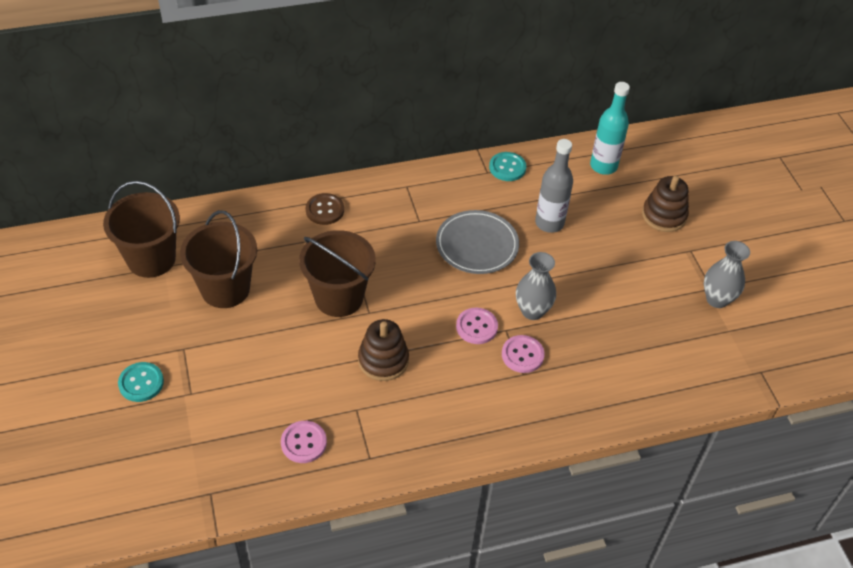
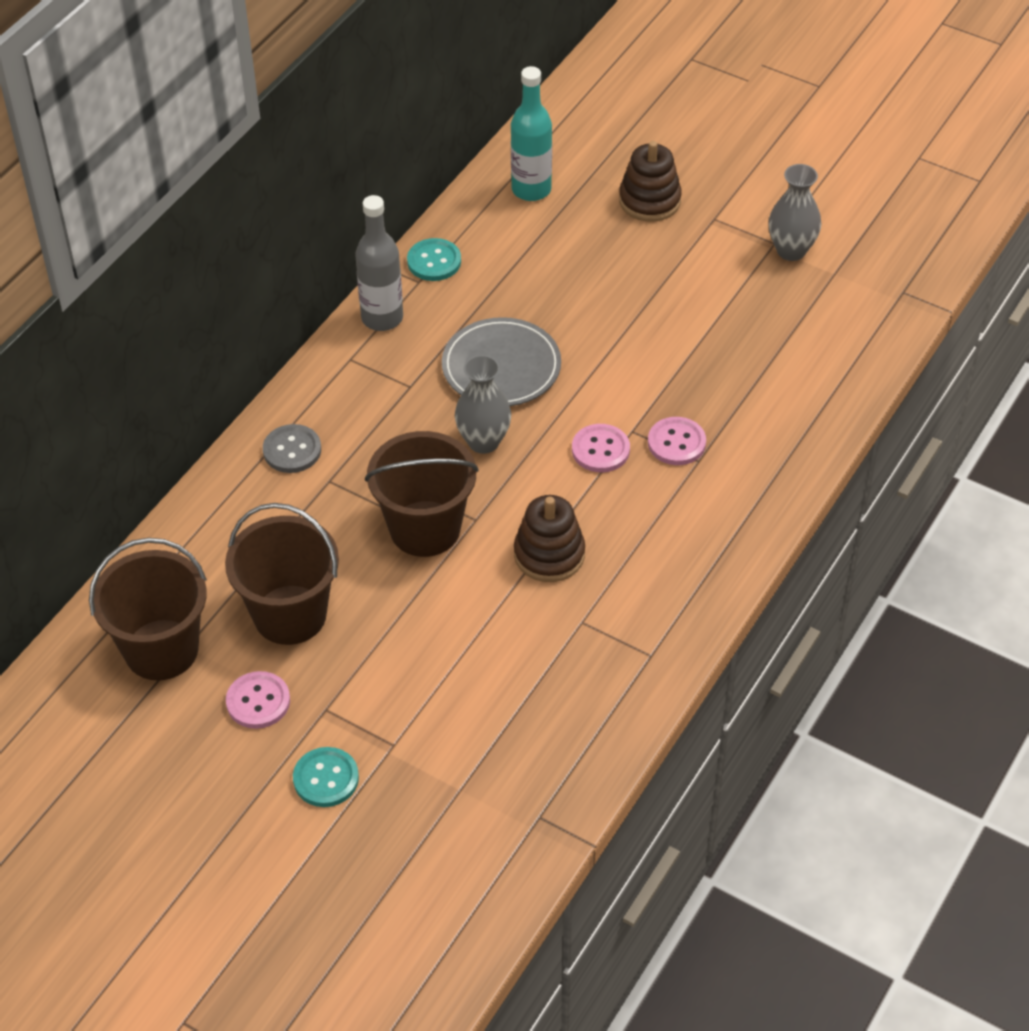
camera: 40 degrees left, 0 degrees up
pink button [281,421,327,463] -> pink button moved to [226,671,290,729]
brown button [305,193,344,225] -> grey button [263,424,321,473]
grey vase [516,252,556,320] -> grey vase moved to [455,355,511,454]
grey bottle [535,139,573,233] -> grey bottle moved to [355,195,403,331]

